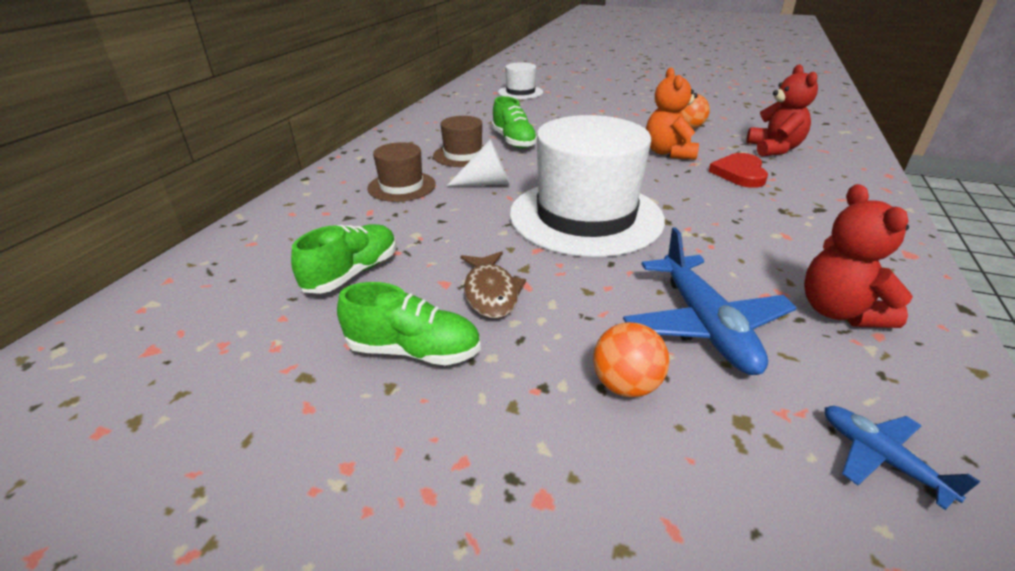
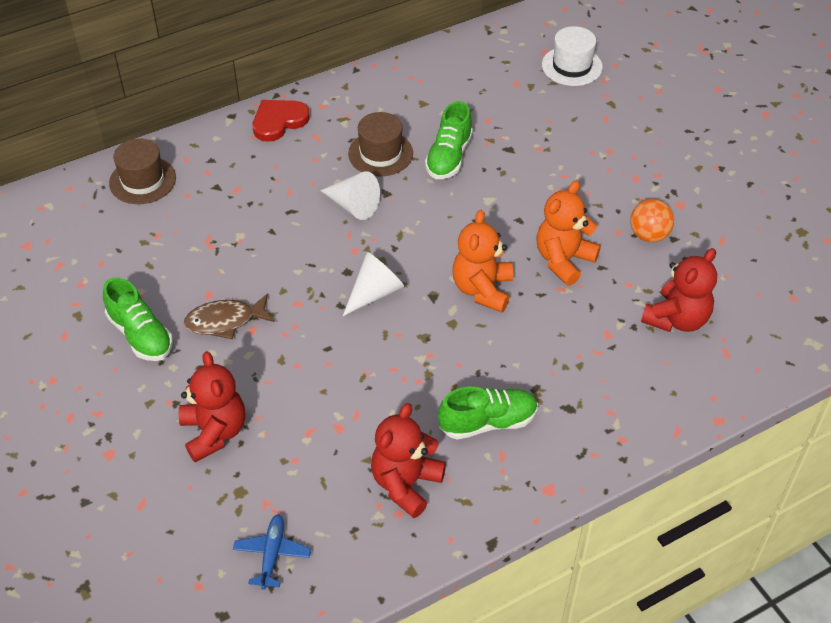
camera: 40 degrees right, 15 degrees up
green shoe [291,224,396,294] -> green shoe moved to [438,387,538,440]
brown hat [367,142,436,202] -> brown hat moved to [109,139,176,204]
brown fish [461,251,526,319] -> brown fish turned 45 degrees clockwise [184,294,274,339]
white hat [510,115,665,257] -> white cone [343,252,404,316]
orange ball [593,322,669,397] -> red teddy bear [179,351,245,462]
blue plane [623,227,797,375] -> none
red heart [709,153,768,188] -> red heart moved to [253,100,310,142]
none -> orange teddy bear [452,210,513,312]

